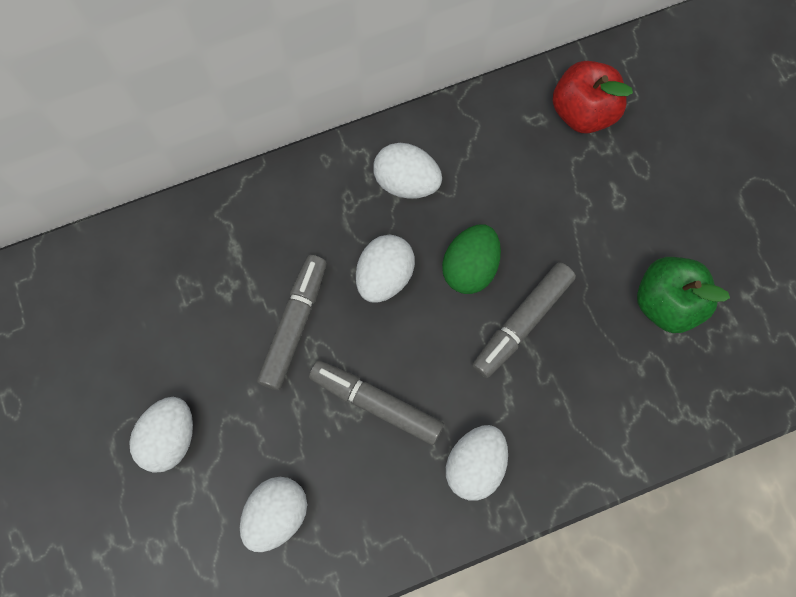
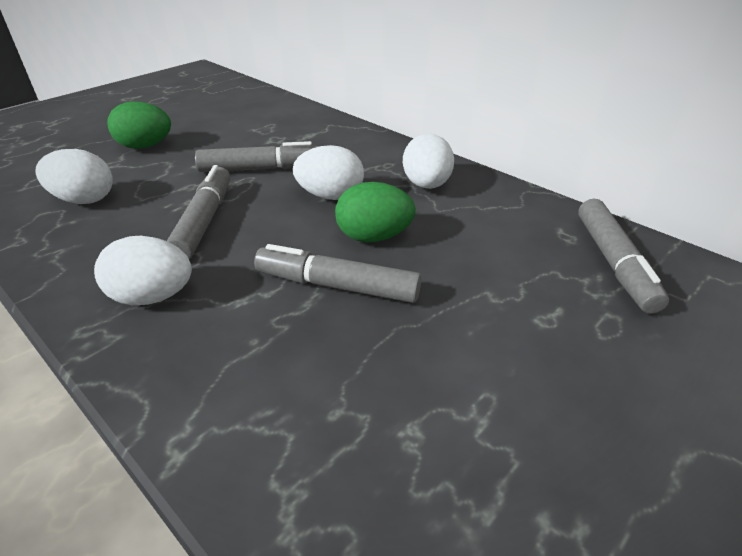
camera: 65 degrees right, 35 degrees down
white egg [129,397,193,473] -> green egg [107,101,171,149]
red apple [553,61,633,134] -> grey marker [578,199,669,314]
green apple [637,257,730,333] -> none

